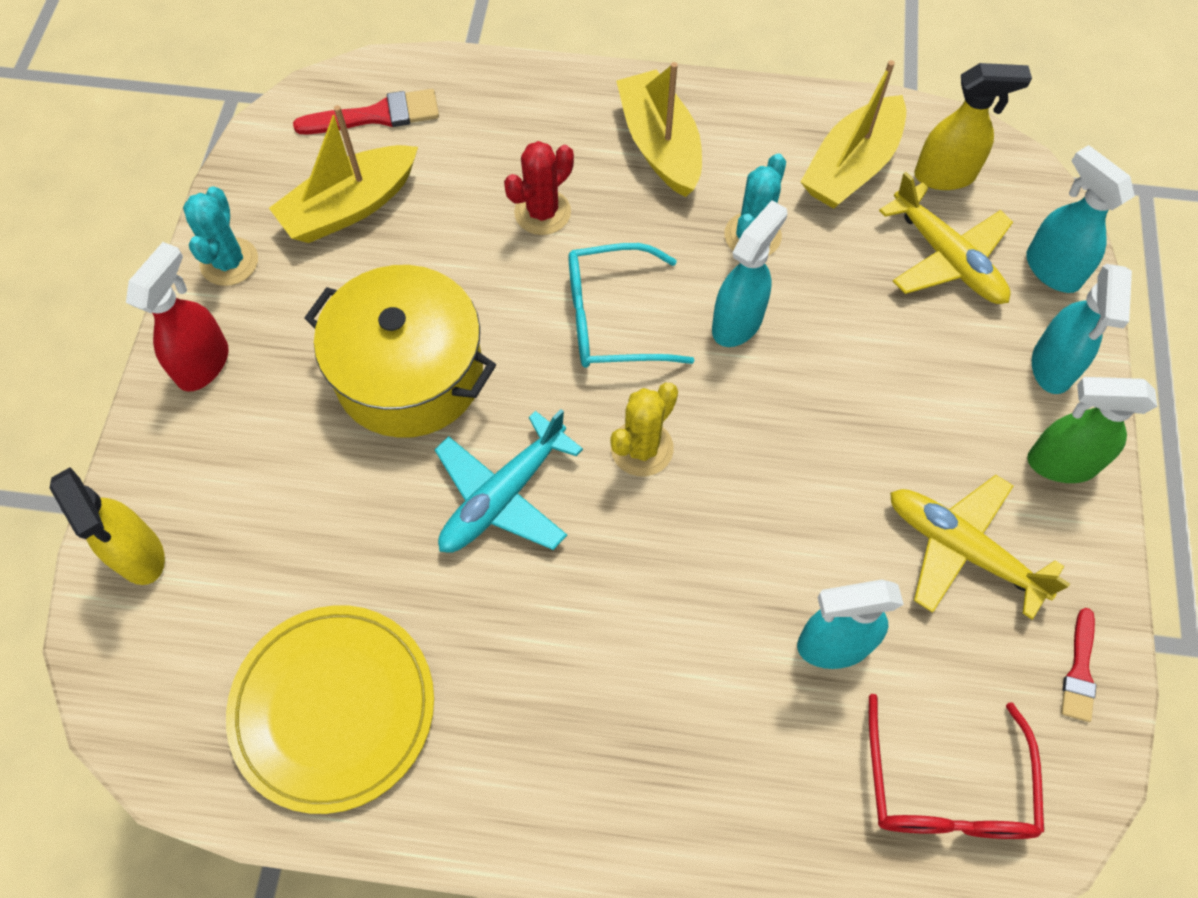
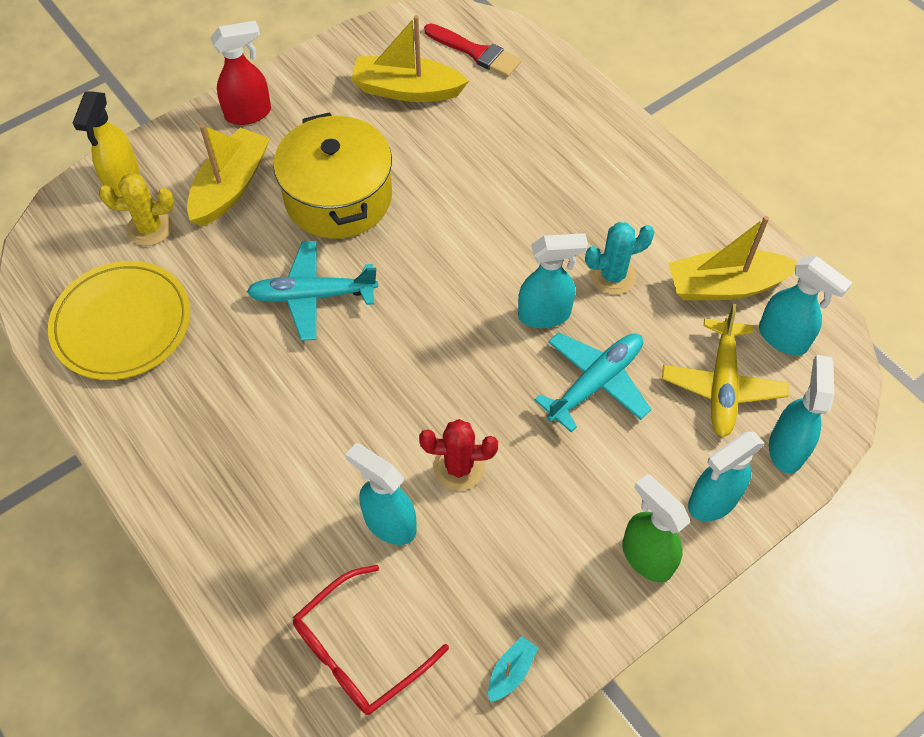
camera: 45 degrees right, 5 degrees down
turquoise cactus [183,187,258,286] -> none
red cactus [504,141,574,235] -> red cactus moved to [419,419,498,491]
turquoise glasses [569,243,695,368] -> none
yellow cactus [610,383,678,476] -> yellow cactus moved to [99,173,174,246]
yellow boat [616,62,702,197] -> yellow boat moved to [187,124,270,227]
yellow plane [890,475,1070,620] -> none
yellow spray bottle [915,63,1032,190] -> turquoise spray bottle [759,256,852,355]
red brush [1061,608,1096,722] -> turquoise boat [488,636,538,702]
none -> turquoise plane [534,332,651,432]

